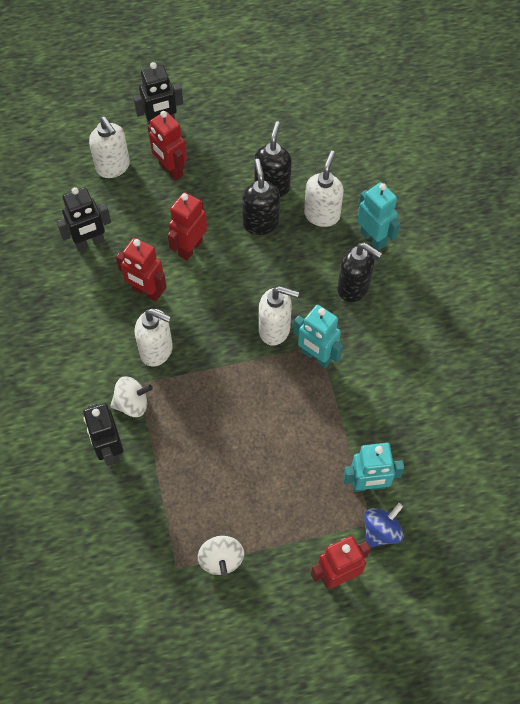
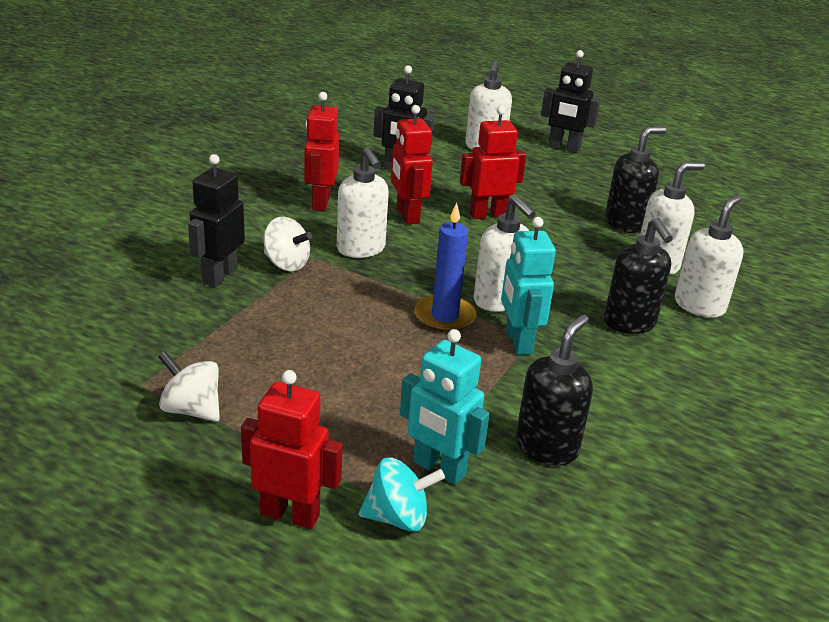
camera: 40 degrees right, 30 degrees down
red robot [147,111,187,181] -> red robot moved to [304,92,340,211]
white spinning top [198,536,244,576] -> white spinning top turned 90 degrees clockwise [158,351,220,422]
black soap dispenser [242,159,280,235] -> black soap dispenser moved to [516,314,593,466]
turquoise robot [357,182,400,251] -> white soap dispenser [675,195,743,318]
blue spinning top [364,503,404,547] -> turquoise spinning top [359,458,445,532]
none -> blue candle [414,203,477,333]

